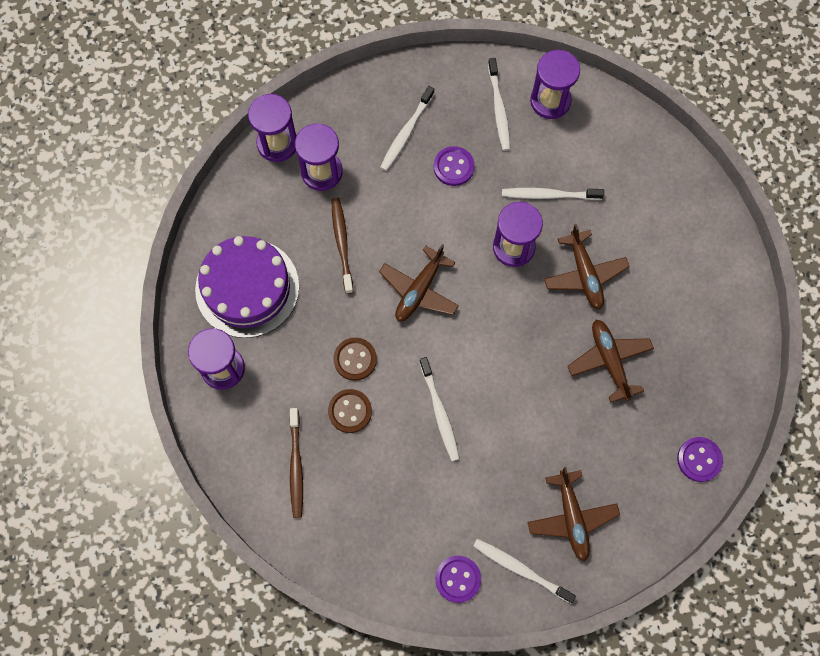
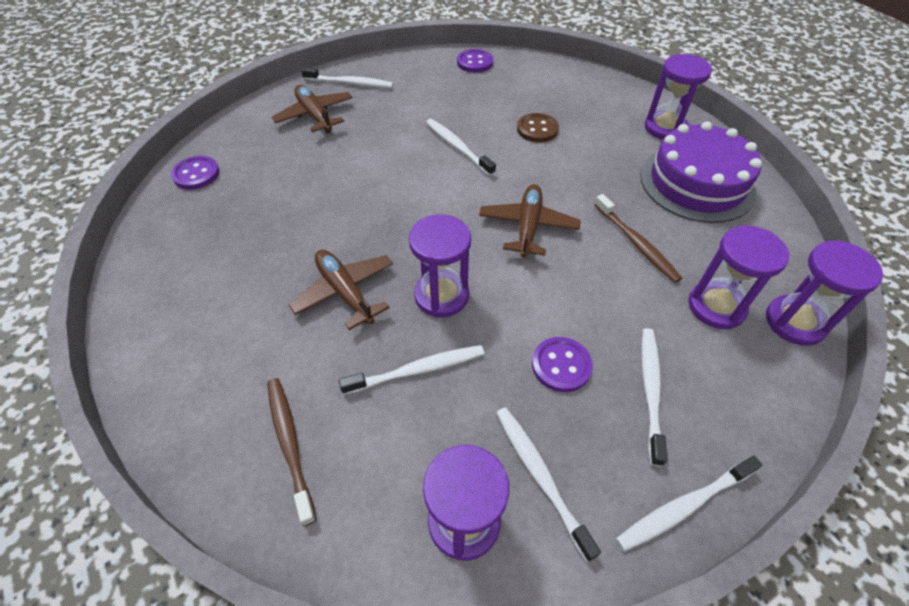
camera: 160 degrees right, 20 degrees down
brown toothbrush [290,408,303,518] -> brown toothbrush moved to [267,378,316,526]
brown button [333,338,377,381] -> none
purple button [435,556,481,603] -> purple button moved to [457,49,493,73]
brown plane [567,320,654,402] -> none
none -> white toothbrush [616,456,762,552]

